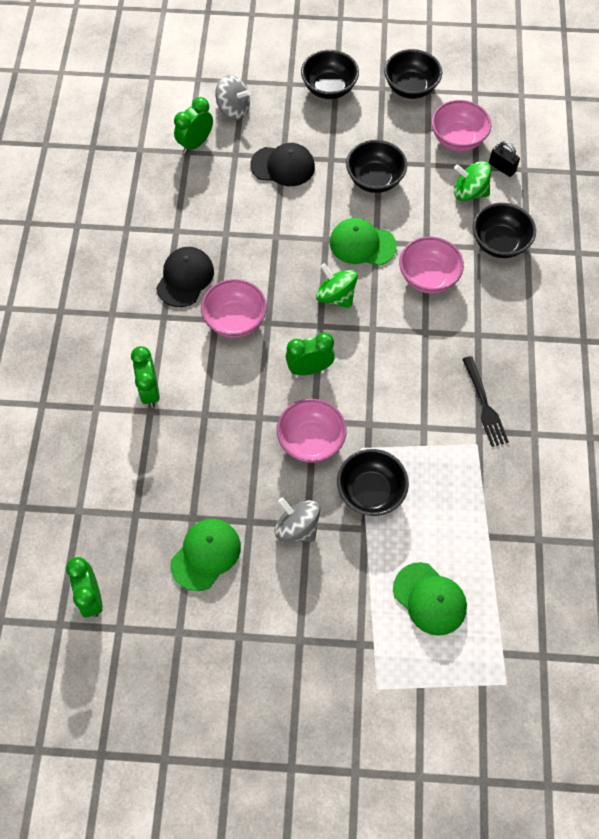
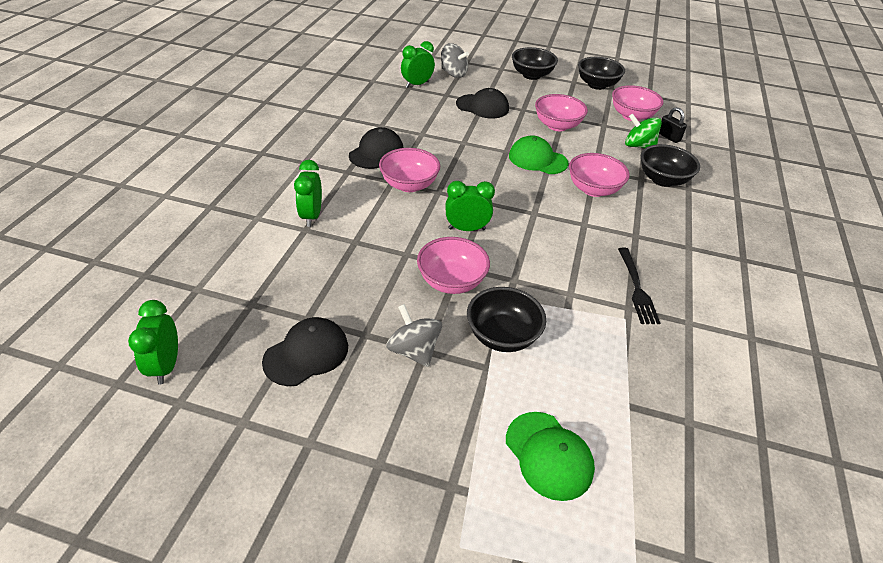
camera: 10 degrees right, 20 degrees down
green cap [171,519,241,591] -> black cap [262,317,348,386]
green spinning top [316,263,358,309] -> none
black bowl [346,140,407,193] -> pink bowl [535,94,588,131]

